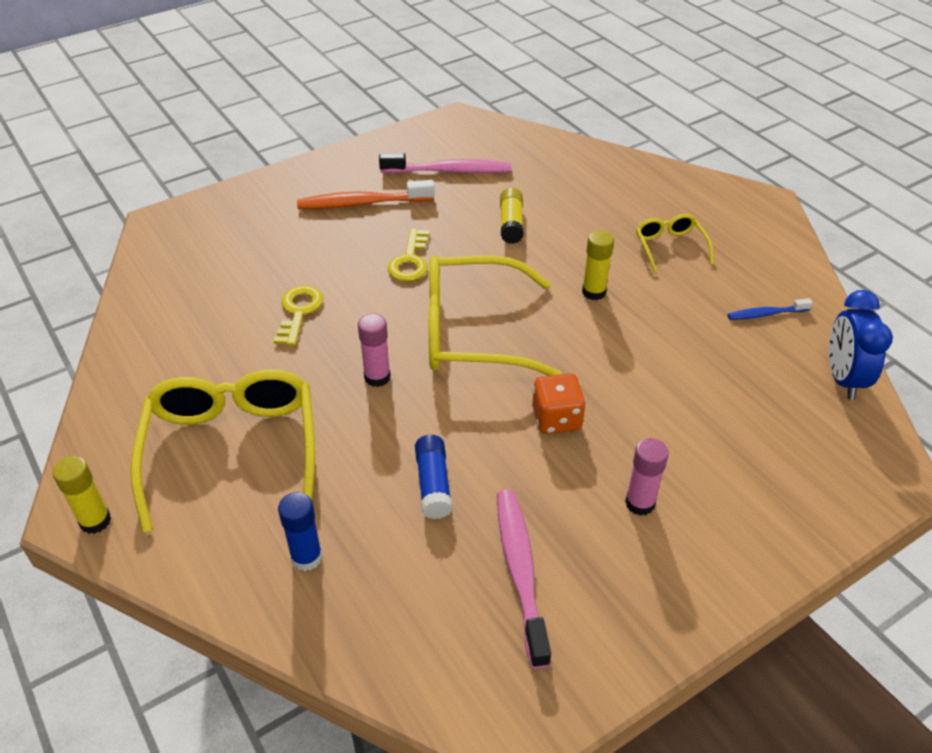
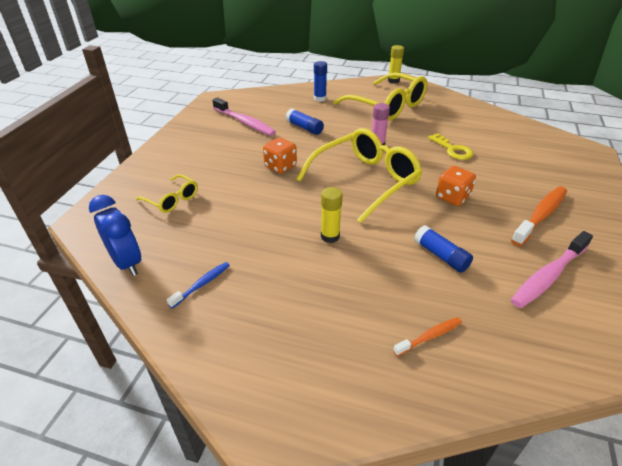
camera: 140 degrees right, 5 degrees down
yellow key [387,229,430,281] -> orange dice [436,166,476,206]
yellow glue stick [500,188,524,244] -> blue glue stick [414,225,473,273]
pink glue stick [625,438,669,516] -> none
yellow glasses [636,214,713,274] -> yellow glasses moved to [136,174,198,213]
none -> orange toothbrush [393,317,462,356]

